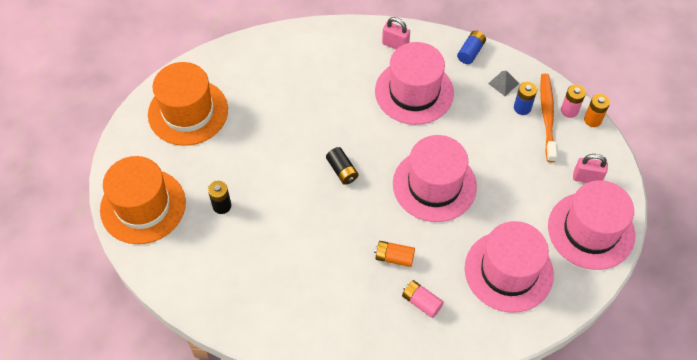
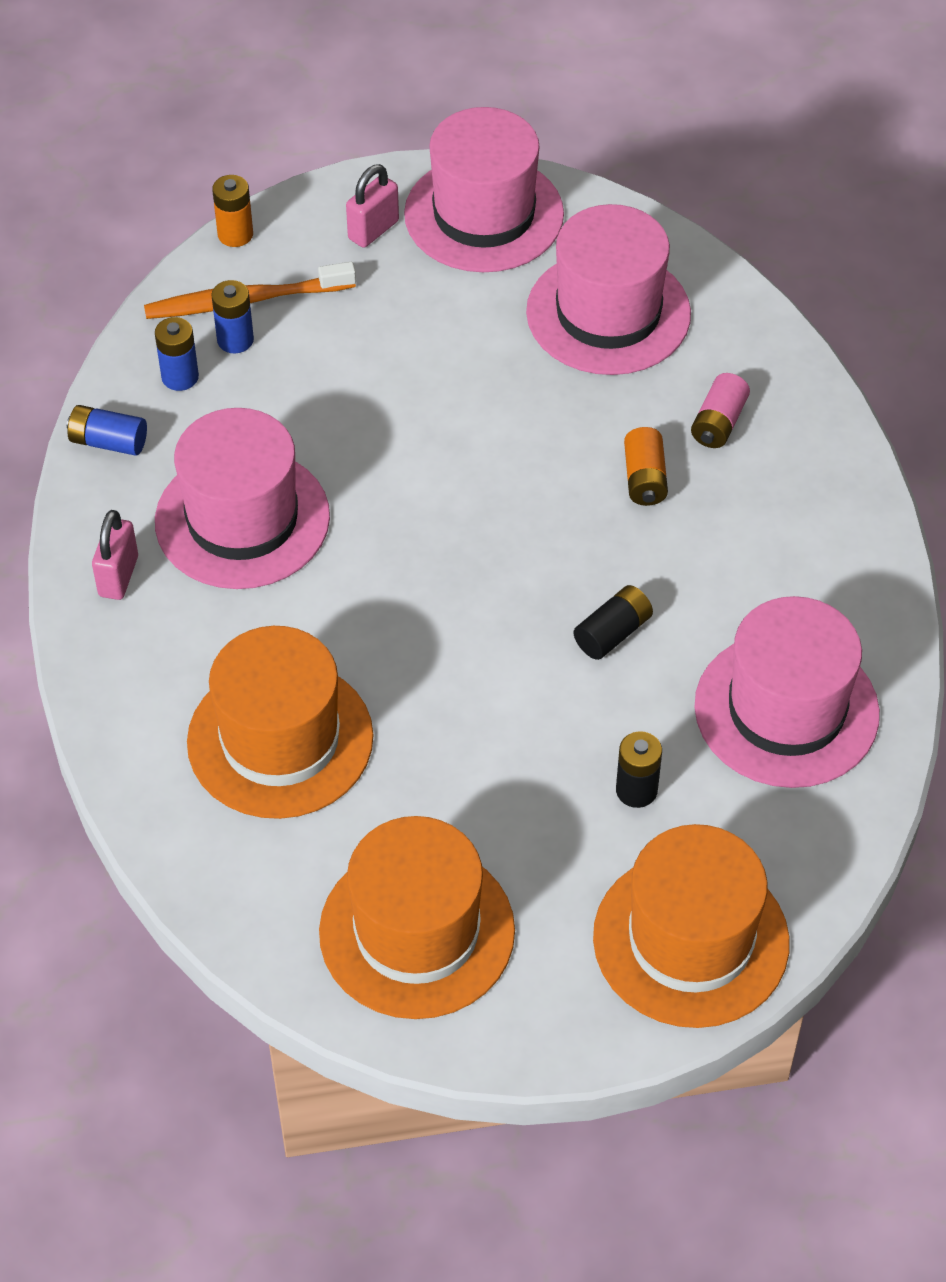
camera: 105 degrees left, 5 degrees down
black battery [326,147,358,185] -> black battery moved to [574,585,653,660]
pink hat [393,135,477,222] -> pink hat moved to [694,596,880,788]
grey pyramid [488,71,519,96] -> blue battery [155,317,199,391]
pink battery [561,84,586,118] -> none
pink padlock [573,154,608,183] -> pink padlock turned 45 degrees clockwise [346,164,399,248]
none -> orange hat [187,626,373,819]

